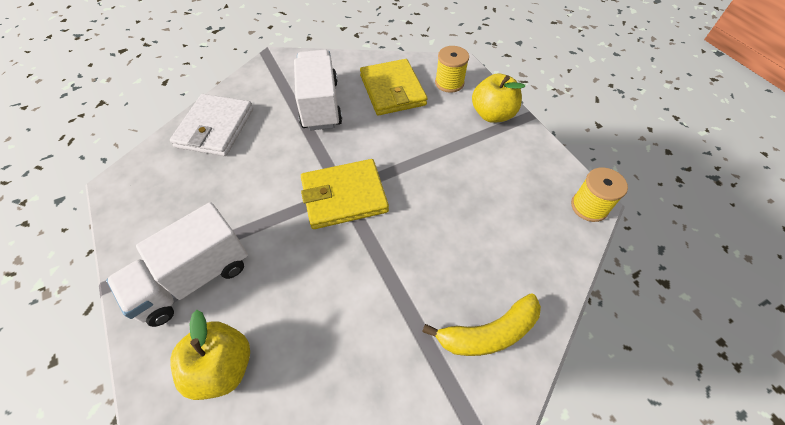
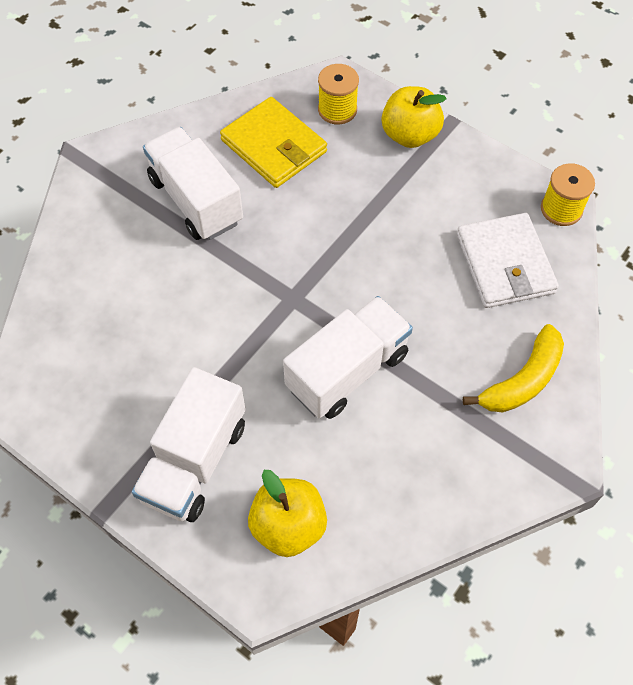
camera: 25 degrees left, 5 degrees up
white wallet [170,94,253,156] -> white wallet moved to [457,213,559,308]
yellow wallet [301,159,389,229] -> none
none -> white truck [283,296,413,419]

